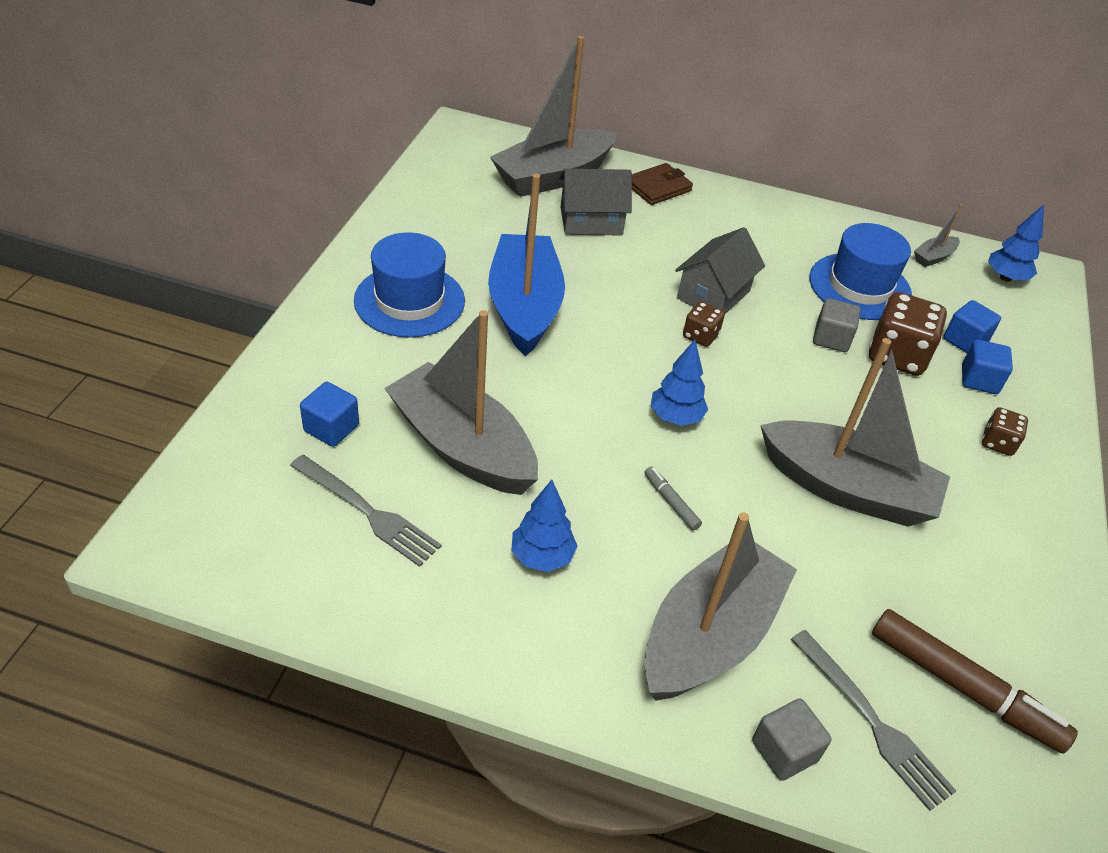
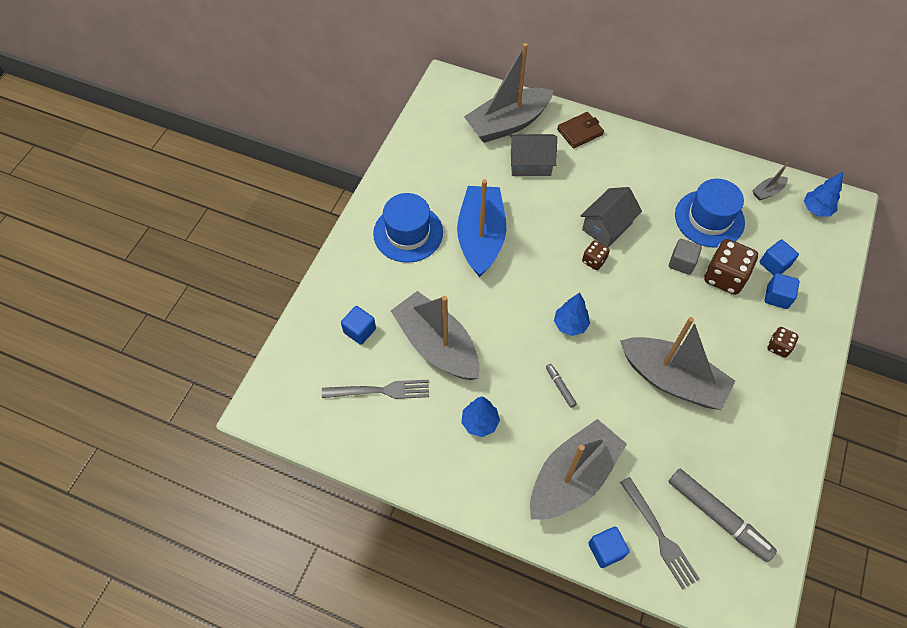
camera: 10 degrees right, 15 degrees up
grey fork [290,455,441,567] -> grey fork turned 45 degrees counterclockwise [322,380,429,399]
grey cube [752,699,831,781] -> blue cube [588,527,630,568]
brown marker [872,609,1078,754] -> grey marker [669,468,777,562]

